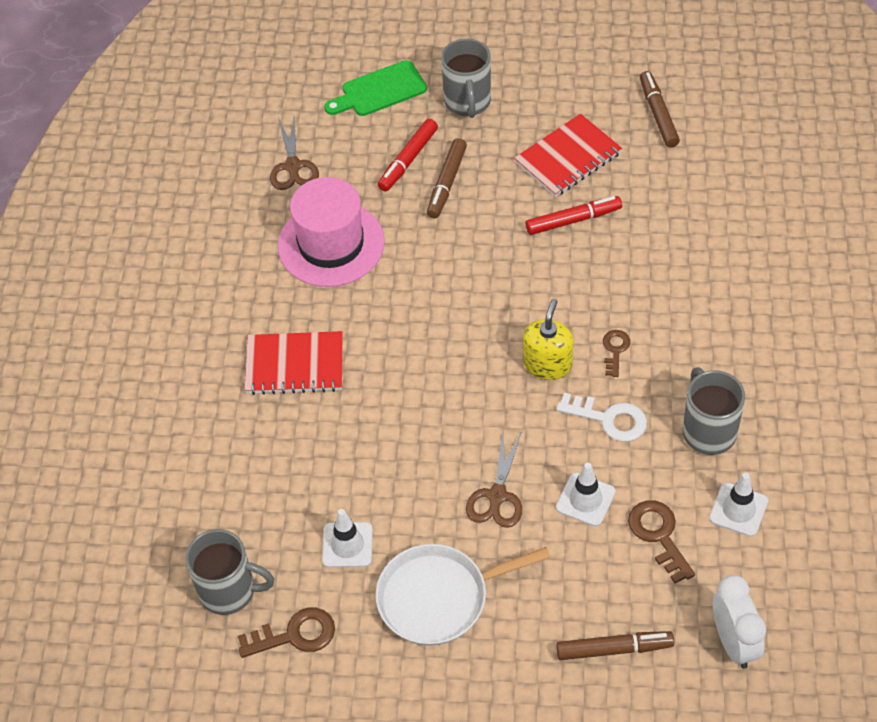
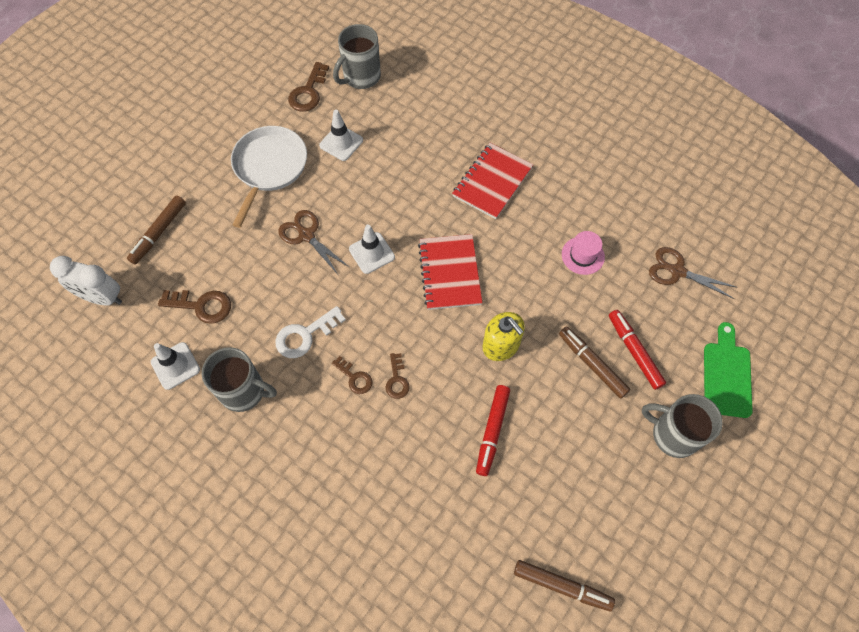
camera: 120 degrees right, 10 degrees up
pink hat [278,177,385,287] -> pink hat [562,231,605,275], size x0.48
red notebook [514,114,622,197] -> red notebook moved to [418,234,482,310]
yellow soap dispenser [523,299,573,380] -> yellow soap dispenser moved to [482,312,525,361]
white traffic cone [556,463,616,526] -> white traffic cone moved to [349,225,395,274]
none -> brown key [386,353,410,399]

